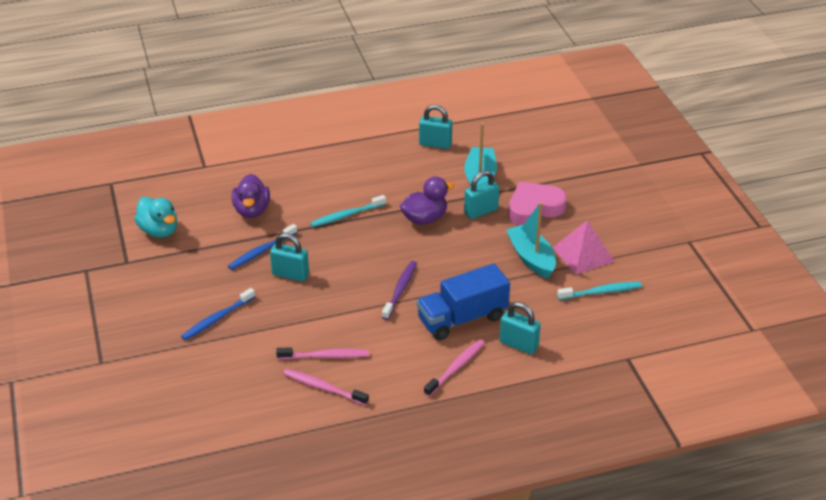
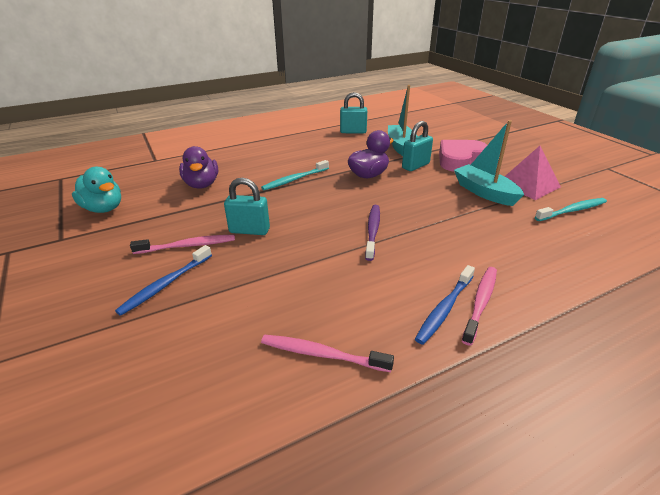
camera: 10 degrees left, 5 degrees down
blue toothbrush [228,224,298,270] -> blue toothbrush moved to [415,265,475,345]
pink toothbrush [276,347,369,360] -> pink toothbrush moved to [130,235,235,254]
blue truck [417,264,510,340] -> none
turquoise padlock [500,302,541,355] -> none

